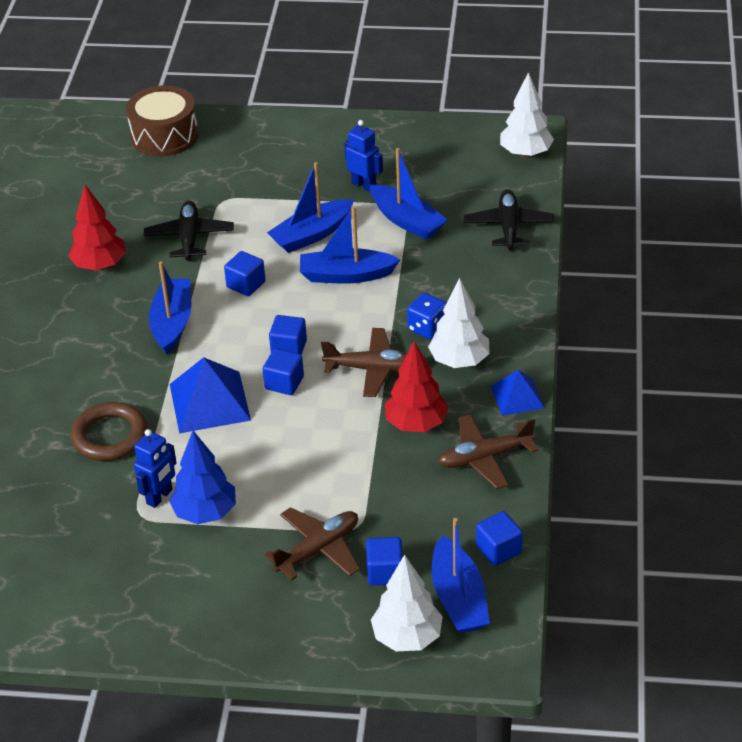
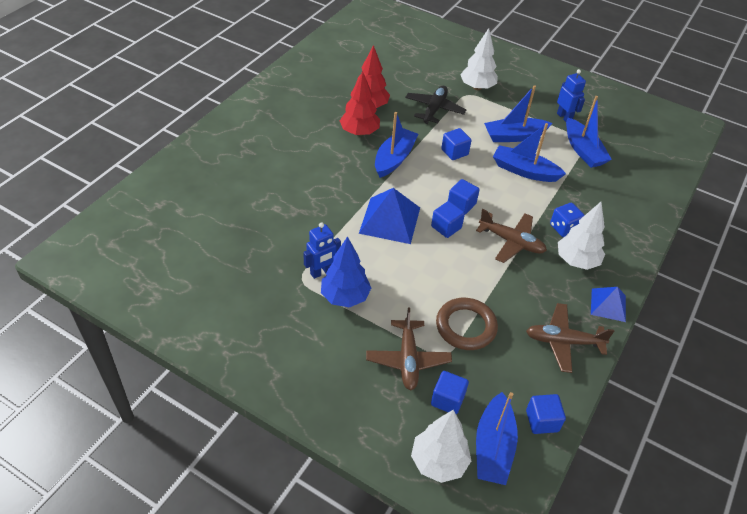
camera: 20 degrees right, 5 degrees up
brown ring [70,402,147,461] -> brown ring moved to [436,298,498,350]
brown drum [126,85,198,156] -> none
brown plane [264,507,360,580] -> brown plane turned 105 degrees clockwise [366,307,452,390]
red tree [385,341,449,432] -> red tree moved to [340,71,380,136]
black plane [464,190,555,251] -> none
white tree [500,72,554,158] -> white tree moved to [460,28,498,90]

